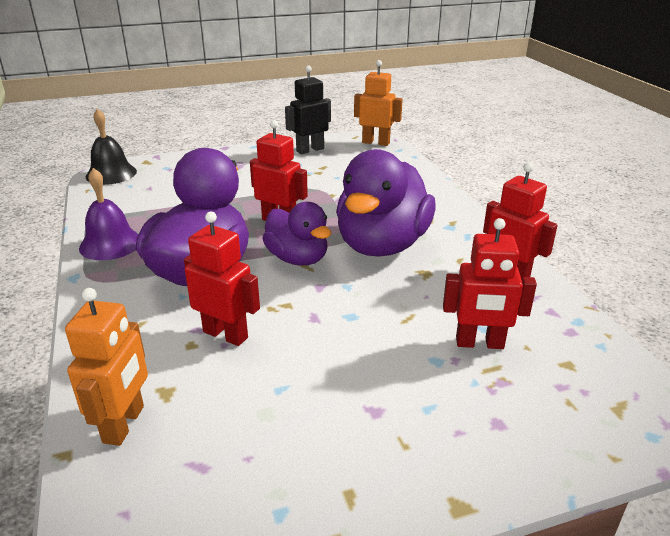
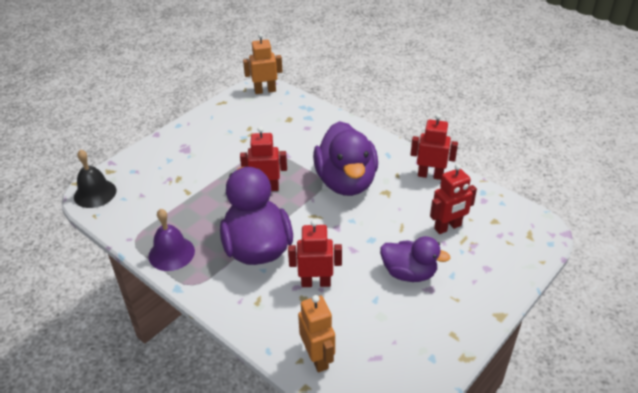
camera: 30 degrees left, 10 degrees up
purple duck [262,202,331,265] -> purple duck moved to [380,236,450,282]
black robot [285,65,331,154] -> none

